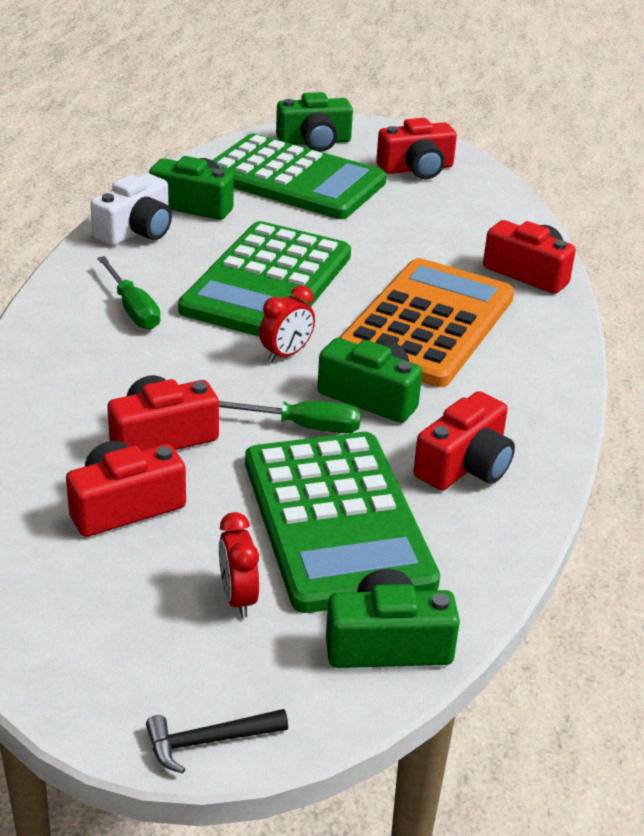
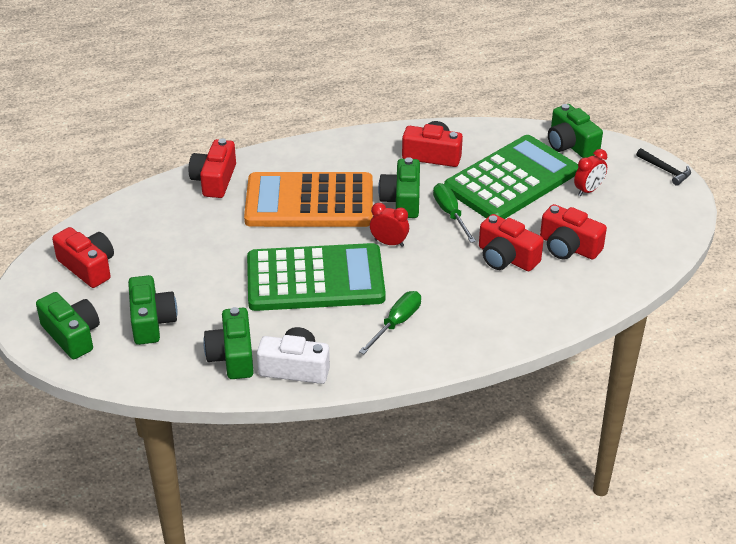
camera: 115 degrees left, 5 degrees up
green calculator [212,134,387,219] -> green camera [128,275,177,345]

